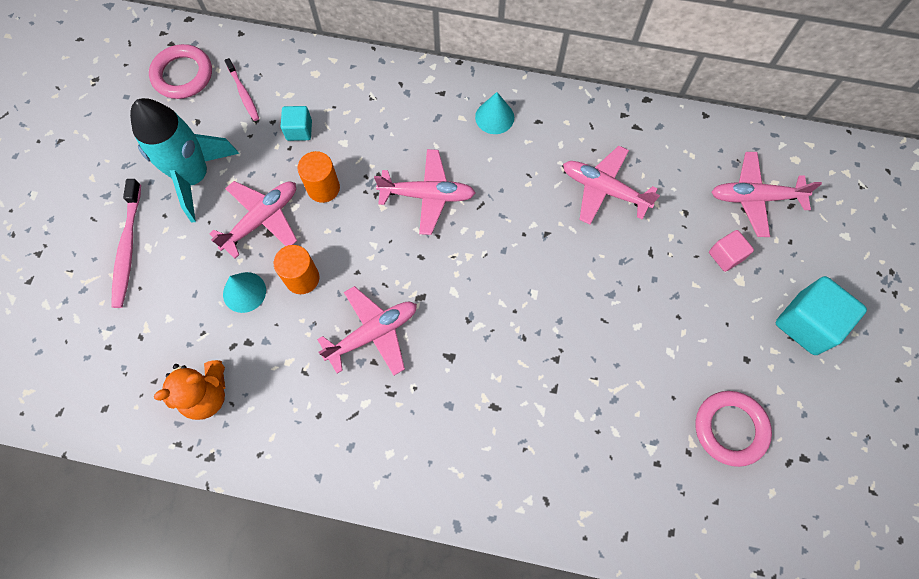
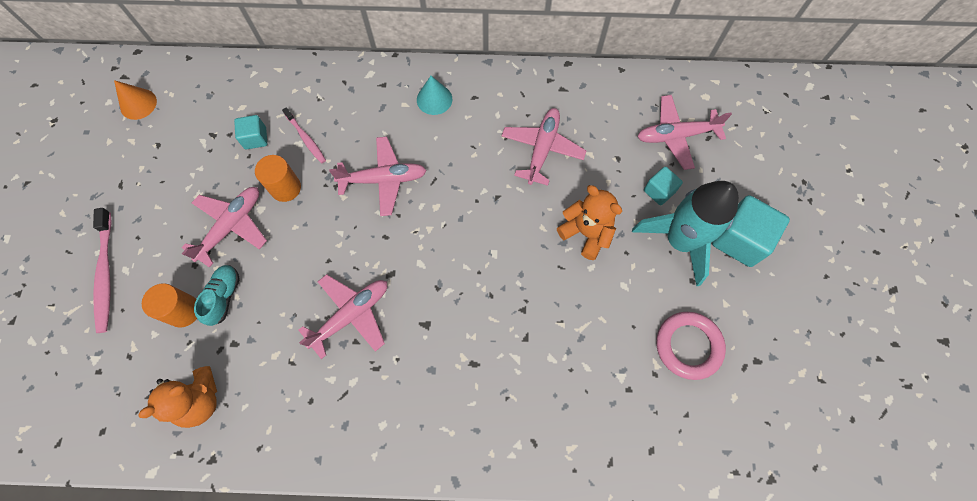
camera: 10 degrees left, 0 degrees up
turquoise rocket [130,98,239,223] -> turquoise rocket moved to [632,181,739,286]
pink ring [149,44,212,99] -> orange cone [114,80,157,120]
turquoise cone [223,272,266,313] -> turquoise shoe [194,265,240,326]
pink toothbrush [225,58,259,121] -> pink toothbrush moved to [282,108,326,163]
orange cylinder [274,245,319,294] -> orange cylinder moved to [142,283,197,328]
pink plane [563,146,660,225] -> pink plane turned 90 degrees clockwise [501,108,586,186]
pink cube [709,230,754,272] -> turquoise cube [644,167,683,205]
none -> orange teddy bear [557,185,622,260]

